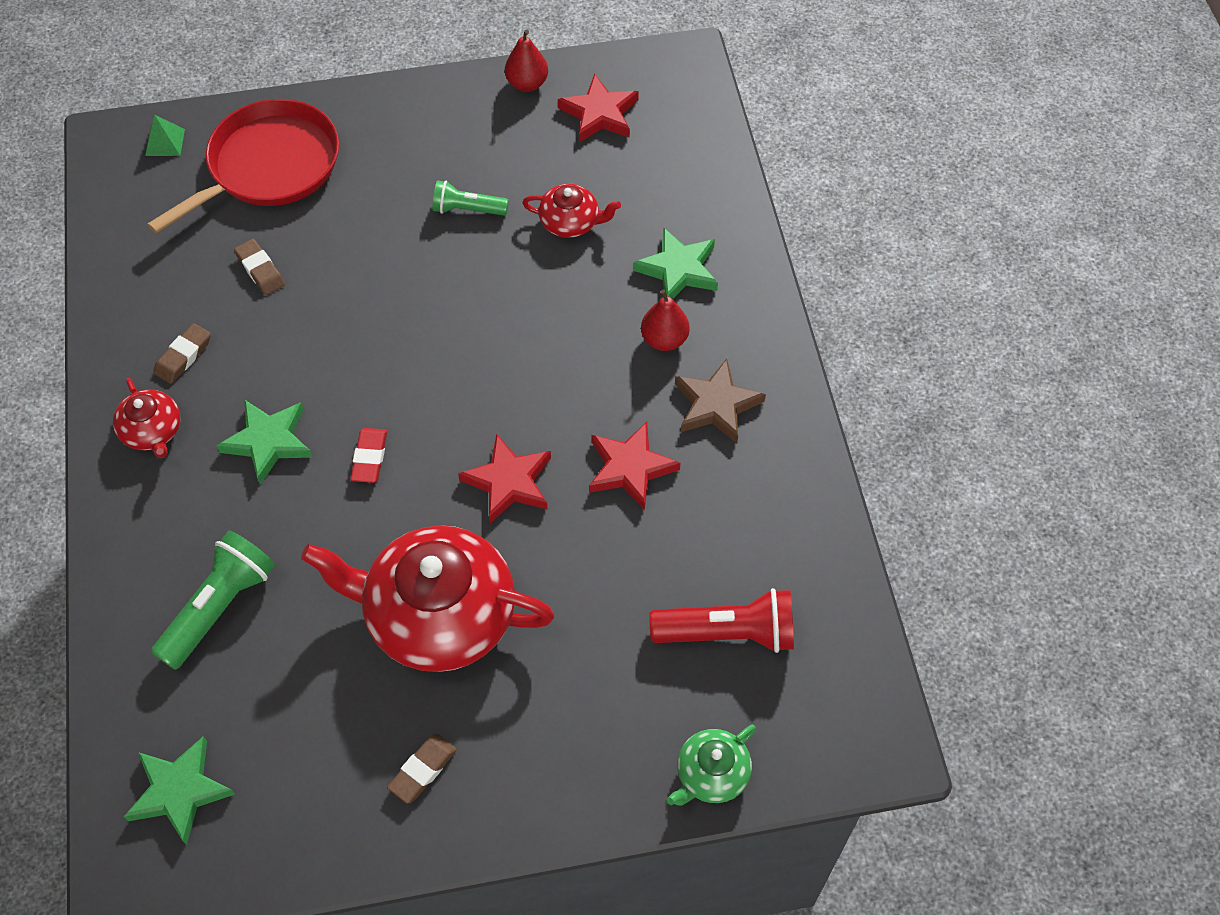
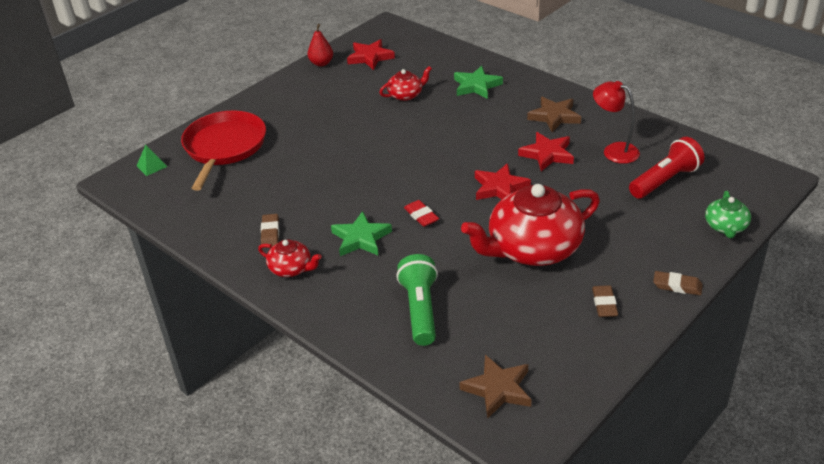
camera: 35 degrees left, 20 degrees down
green star [124,736,235,845] -> brown star [459,355,532,418]
brown eraser [234,239,285,295] -> brown eraser moved to [653,271,703,295]
green flashlight [433,180,509,216] -> none
red pear [641,289,689,351] -> none
none -> red lamp [593,81,640,164]

